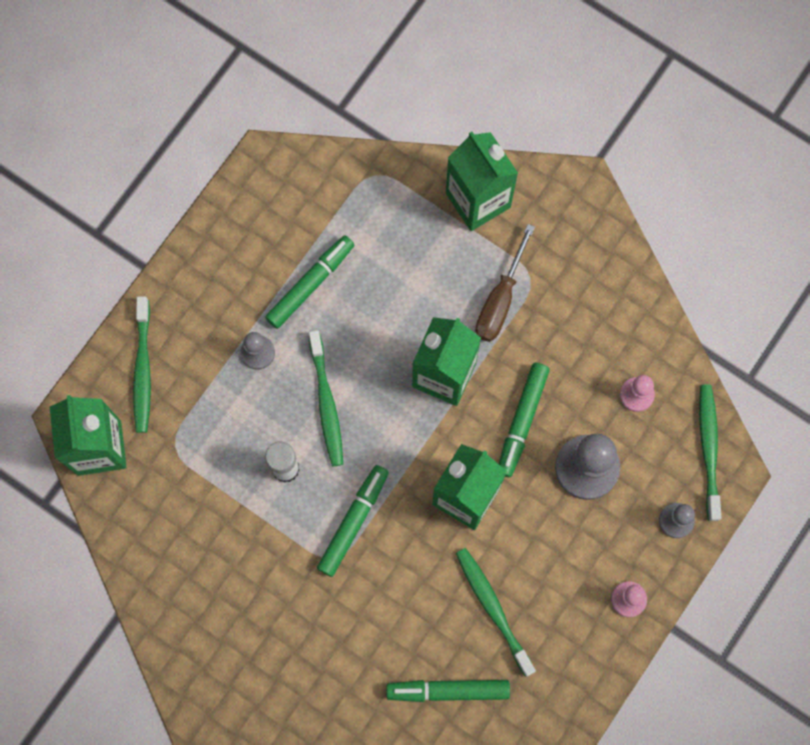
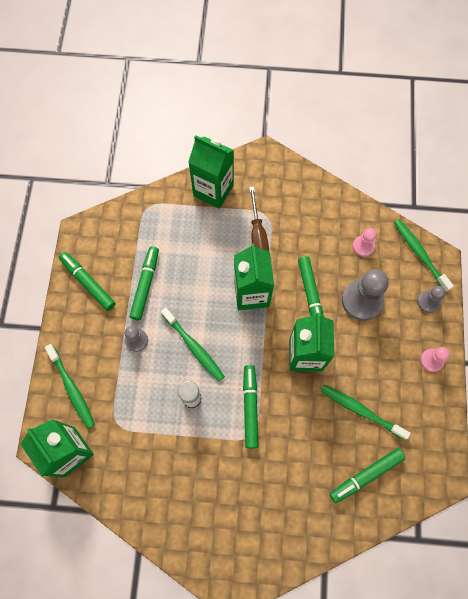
camera: 30 degrees left, 5 degrees down
none -> green marker [59,252,115,311]

